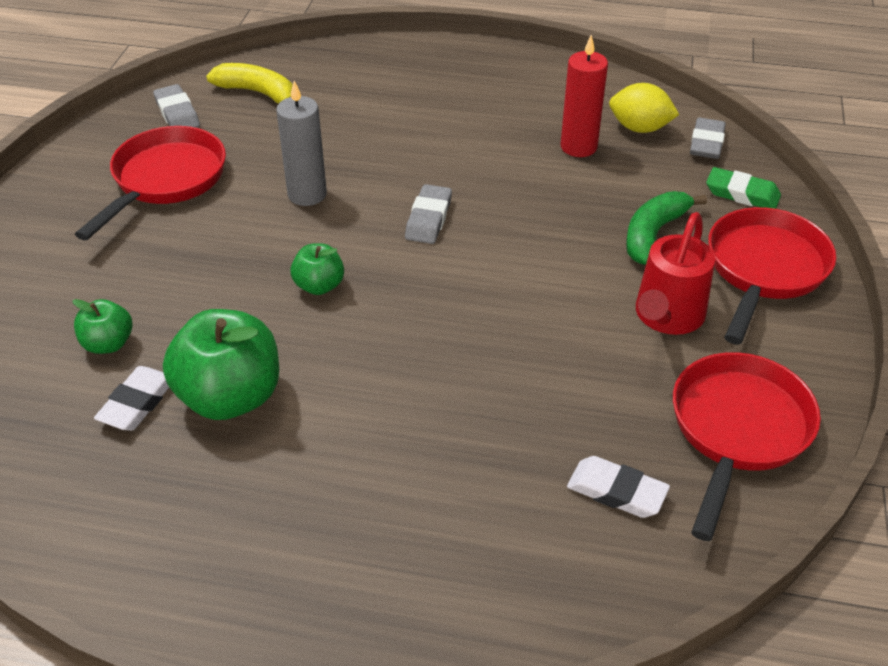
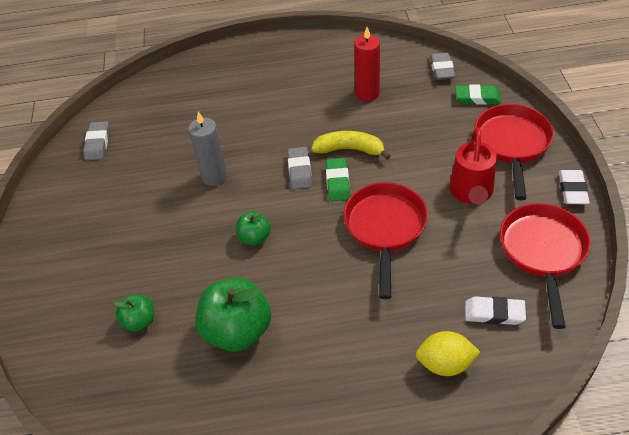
camera: 15 degrees left, 5 degrees up
red pan [75,126,226,240] -> red pan moved to [343,182,428,299]
white eraser [94,366,169,431] -> white eraser moved to [559,170,590,204]
grey eraser [153,84,200,128] -> grey eraser turned 45 degrees clockwise [83,121,109,160]
yellow banana [206,63,293,104] -> yellow banana moved to [311,131,390,160]
yellow lemon [609,83,679,133] -> yellow lemon moved to [416,331,480,376]
green banana [626,191,707,265] -> none
none -> green eraser [326,158,350,201]

